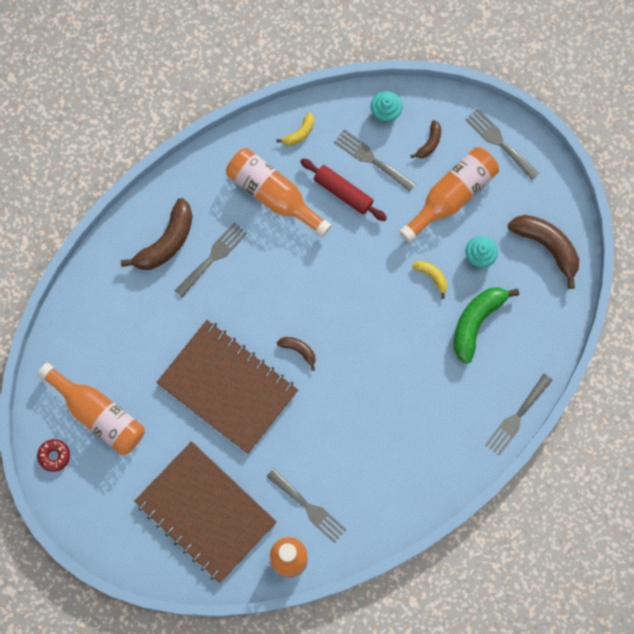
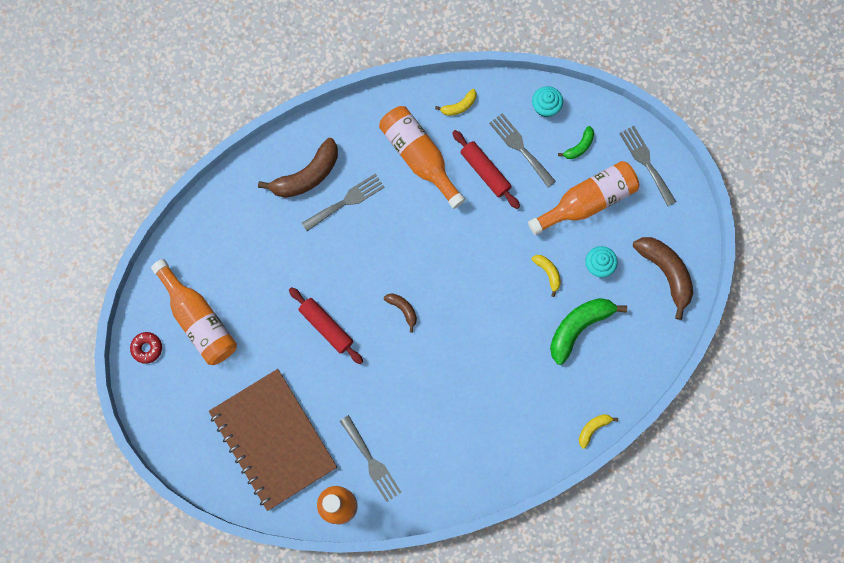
camera: 15 degrees right, 0 degrees up
brown notebook [156,320,298,454] -> red rolling pin [289,287,363,364]
brown banana [410,120,441,158] -> green banana [558,126,594,159]
grey fork [485,374,552,456] -> yellow banana [579,414,618,449]

